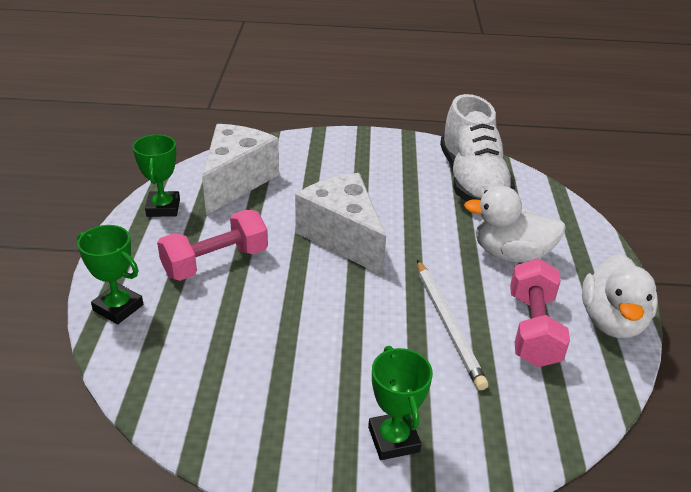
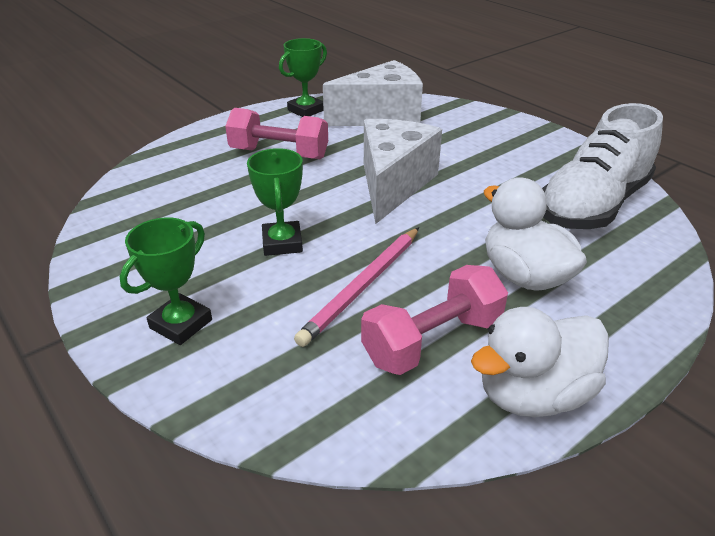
camera: 50 degrees right, 0 degrees up
green trophy [77,225,143,324] -> green trophy moved to [247,148,303,256]
white pencil [417,260,488,390] -> pink pencil [294,227,419,347]

